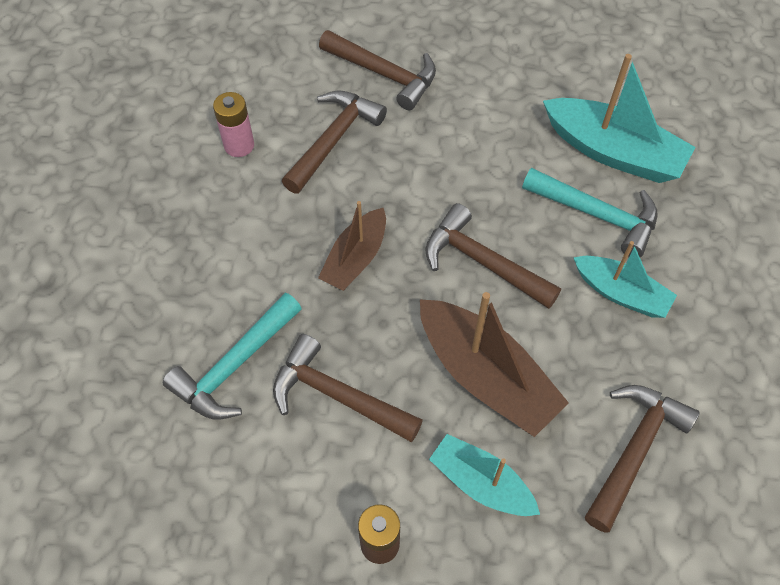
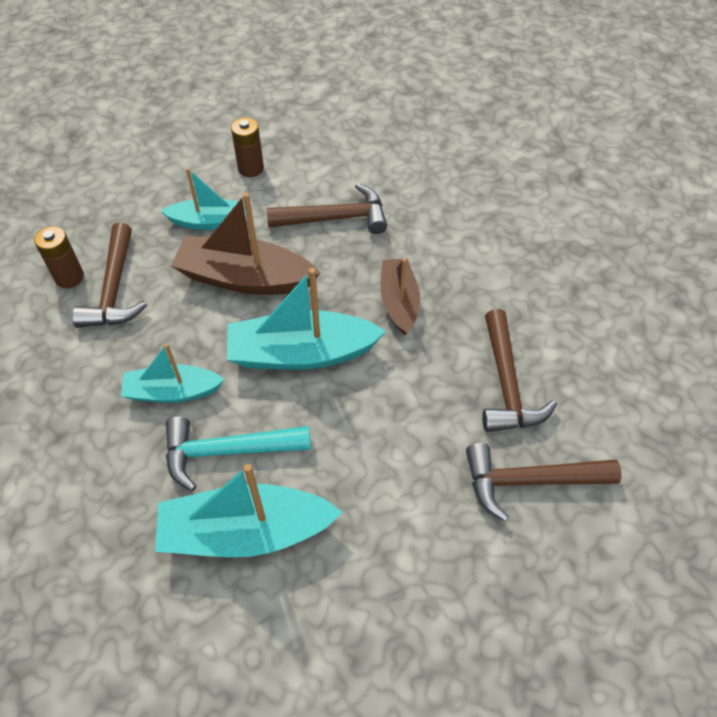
camera: 145 degrees right, 5 degrees down
turquoise hammer [163,293,302,419] -> none
pink battery [213,92,254,157] -> none
brown hammer [425,203,561,309] -> turquoise boat [227,268,386,370]
none -> brown battery [34,226,84,288]

